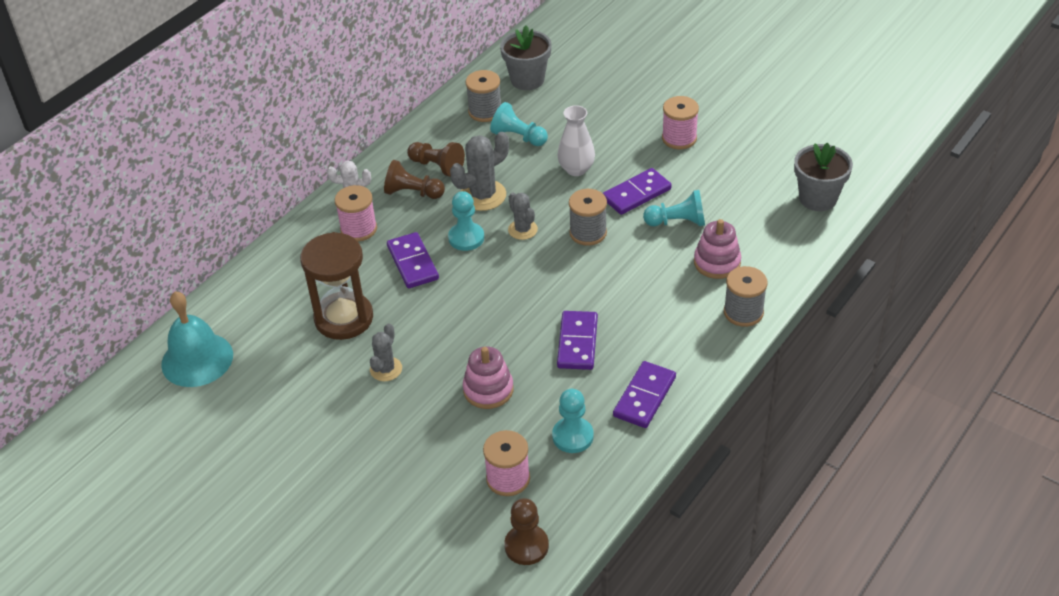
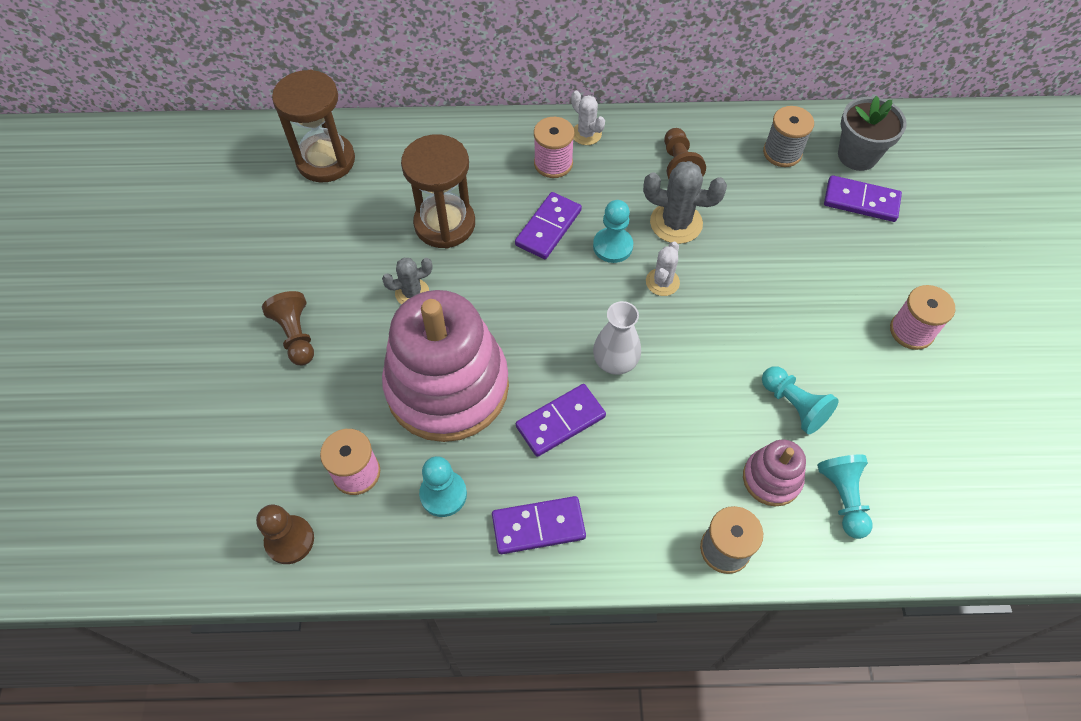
camera: 50 degrees right, 15 degrees up
turquoise bell [161,291,233,387] -> brown hourglass [272,69,355,182]
brown pawn [384,160,445,199] -> brown pawn moved to [262,291,314,366]
pink stacking toy [463,347,514,409] -> pink stacking toy [382,290,509,442], size x2.22
turquoise pawn [490,102,548,146] -> turquoise pawn moved to [817,454,872,539]
grey cactus [508,193,538,240] -> white cactus [646,241,680,296]
white vase [558,105,595,176] -> white vase moved to [593,301,641,375]
grey spool [569,189,607,246] -> none
purple domino [603,168,672,215] -> purple domino moved to [824,175,902,222]
grey flower pot [794,142,853,211] -> none

